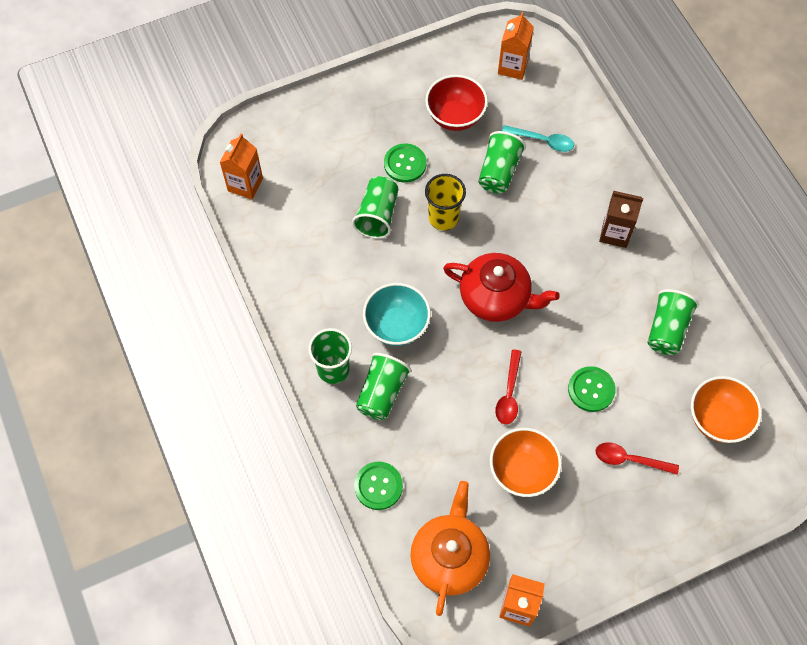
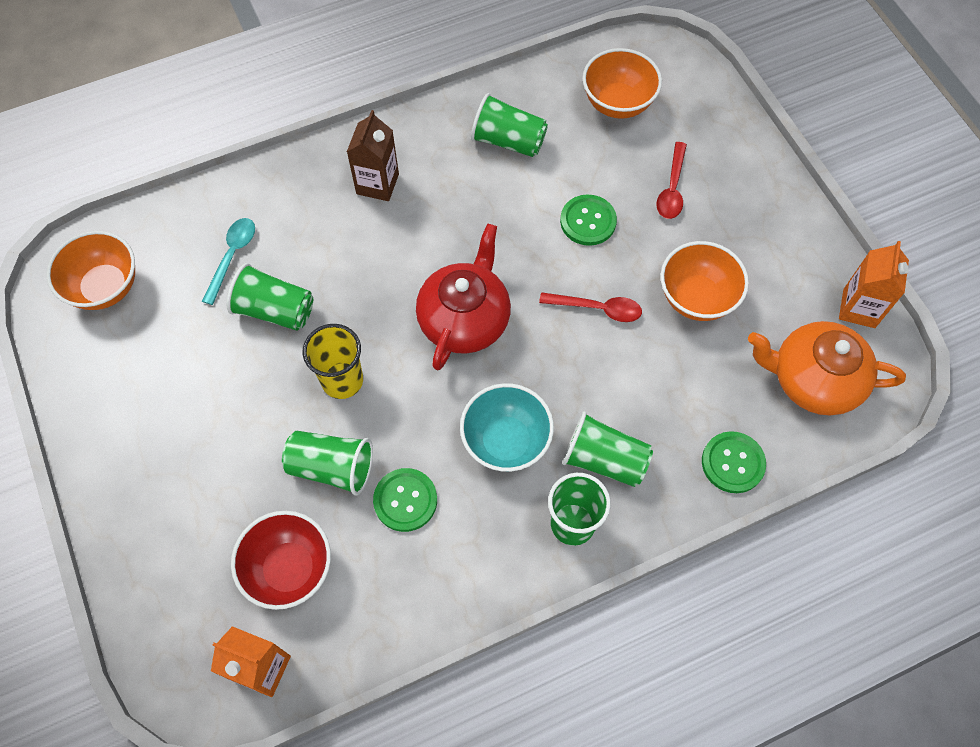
camera: 90 degrees left, 0 degrees up
green button [384,144,426,183] -> green button moved to [373,468,437,532]
red bowl [425,75,488,131] -> red bowl moved to [231,511,331,610]
orange carton [498,12,534,80] -> orange bowl [46,231,135,310]

